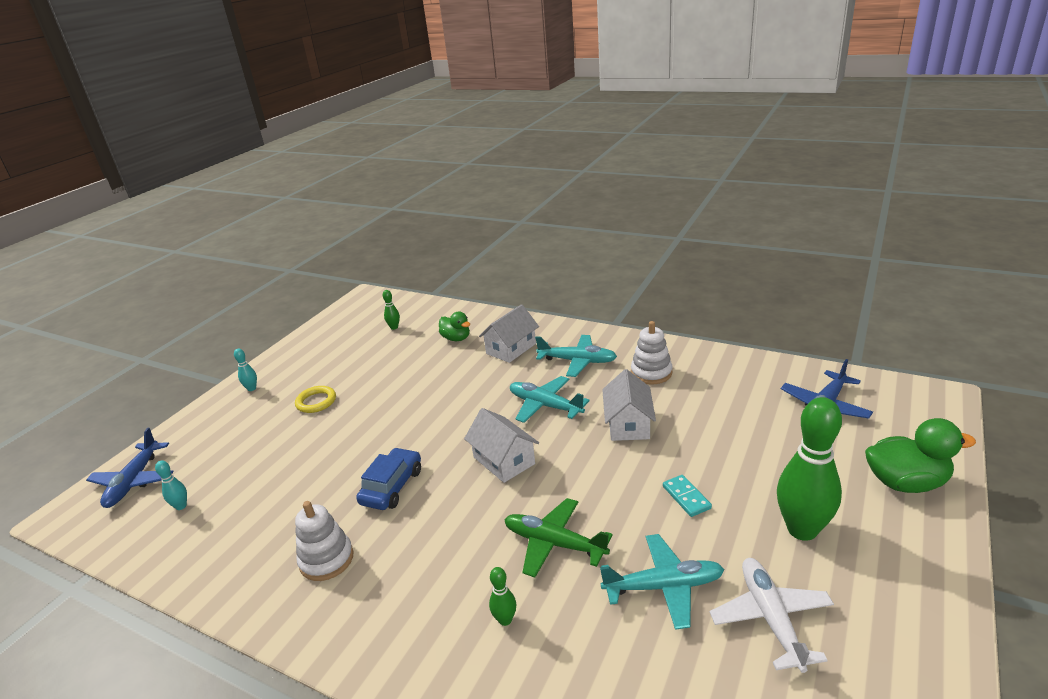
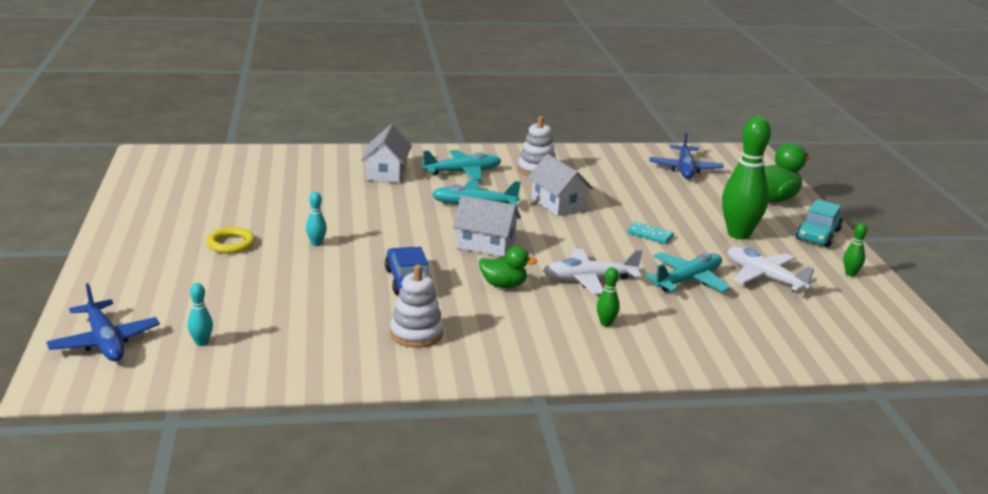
camera: 40 degrees left, 5 degrees down
turquoise bowling pin [234,348,257,391] -> turquoise bowling pin moved to [306,192,327,246]
green bowling pin [383,290,400,330] -> green bowling pin moved to [843,223,867,276]
green duck [439,312,470,341] -> green duck moved to [479,246,538,288]
green plane [504,498,612,578] -> white plane [543,249,643,294]
none -> turquoise car [796,199,843,247]

